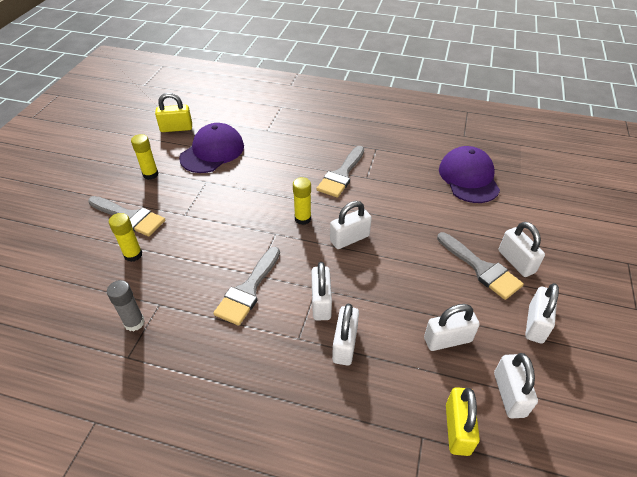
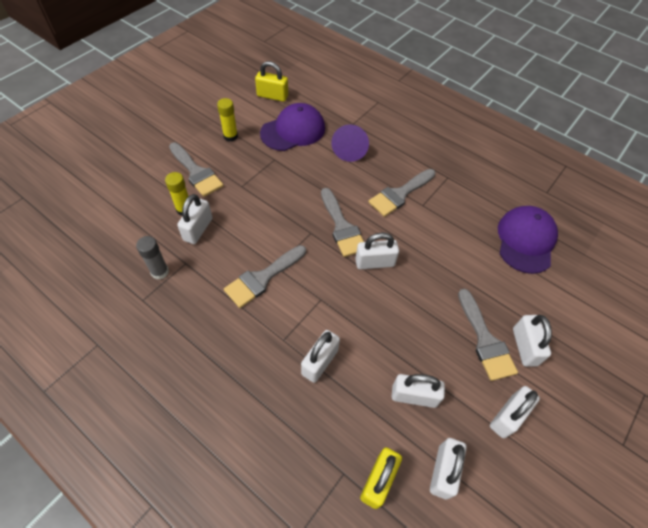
camera: 20 degrees right, 10 degrees up
yellow glue stick [293,177,311,225] -> grey brush [321,188,364,257]
white padlock [312,262,332,321] -> white padlock moved to [177,194,212,244]
none -> purple cone [331,124,369,162]

